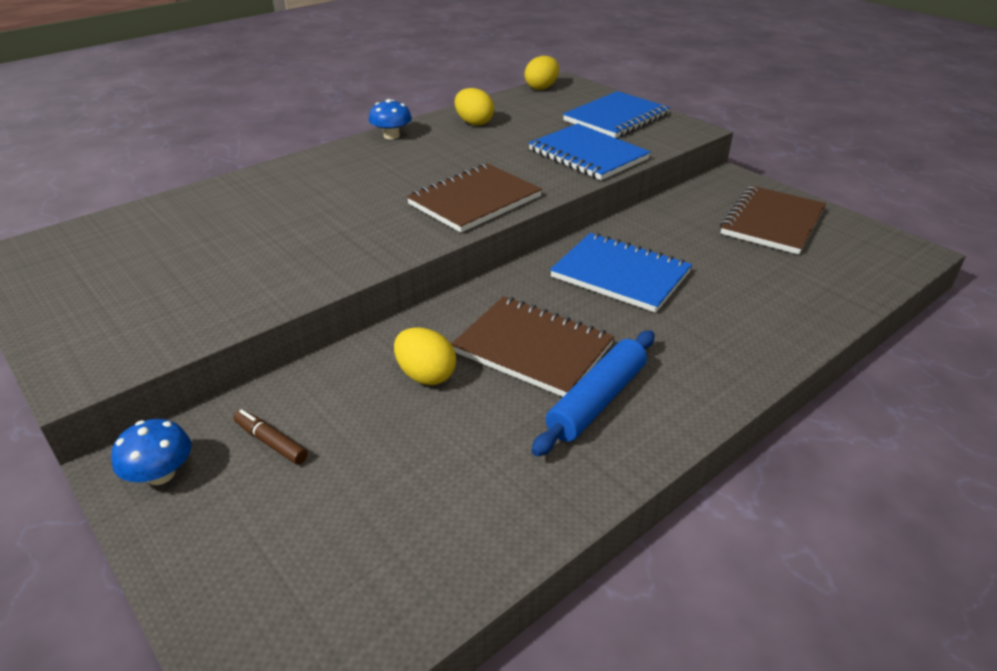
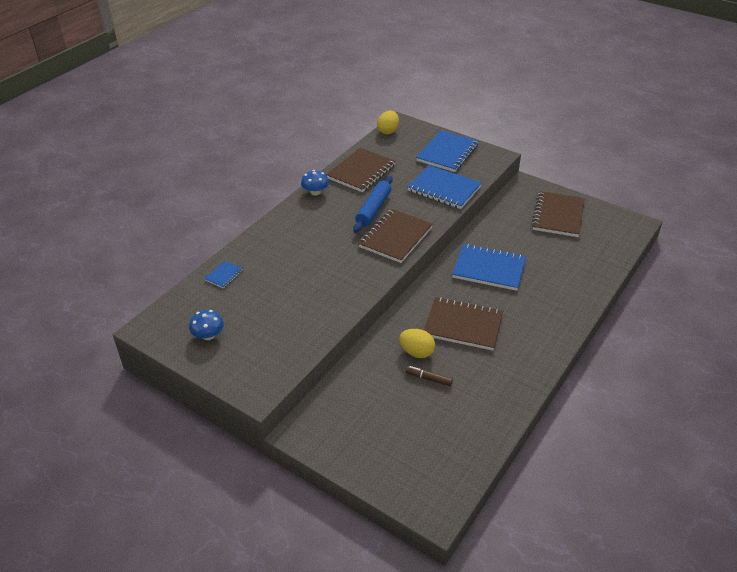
camera: 15 degrees left, 5 degrees up
blue mushroom [111,419,191,485] -> blue mushroom moved to [189,310,224,340]
brown marker [233,409,308,465] -> brown marker moved to [405,366,453,386]
yellow egg [455,88,494,126] -> brown notebook [326,148,396,192]
blue rolling pin [531,330,655,457] -> blue rolling pin moved to [353,176,393,233]
none -> blue notebook [205,260,243,288]

